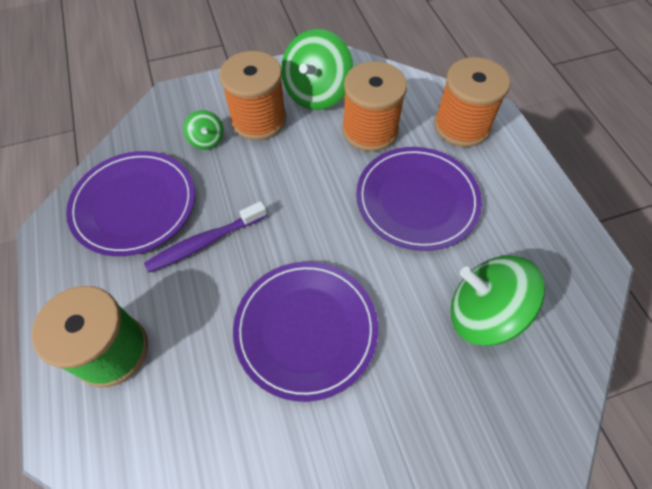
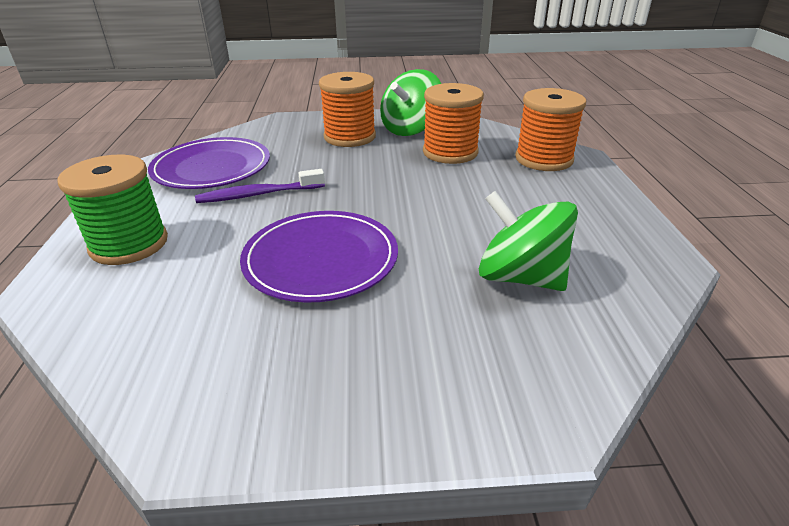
camera: 15 degrees right, 25 degrees down
green spinning top [184,110,224,150] -> none
purple plate [356,147,482,251] -> none

